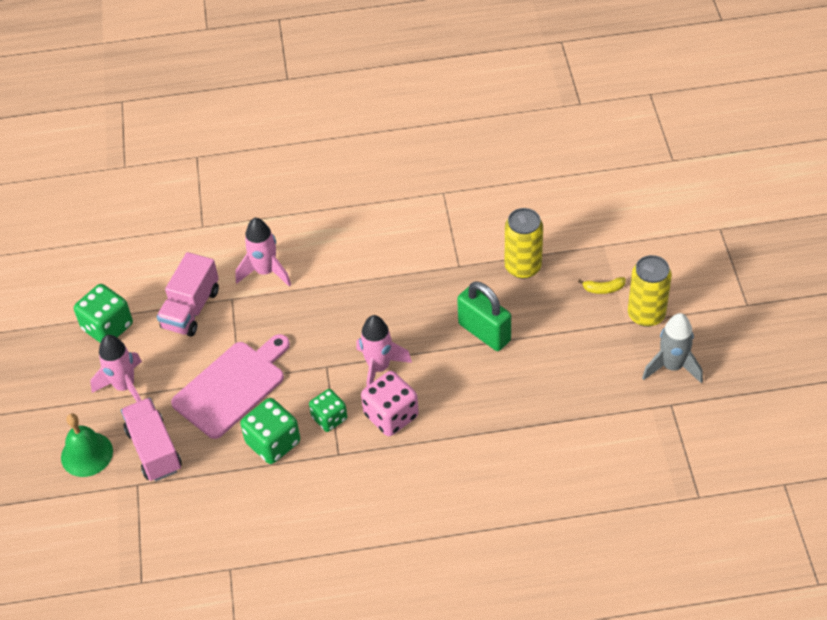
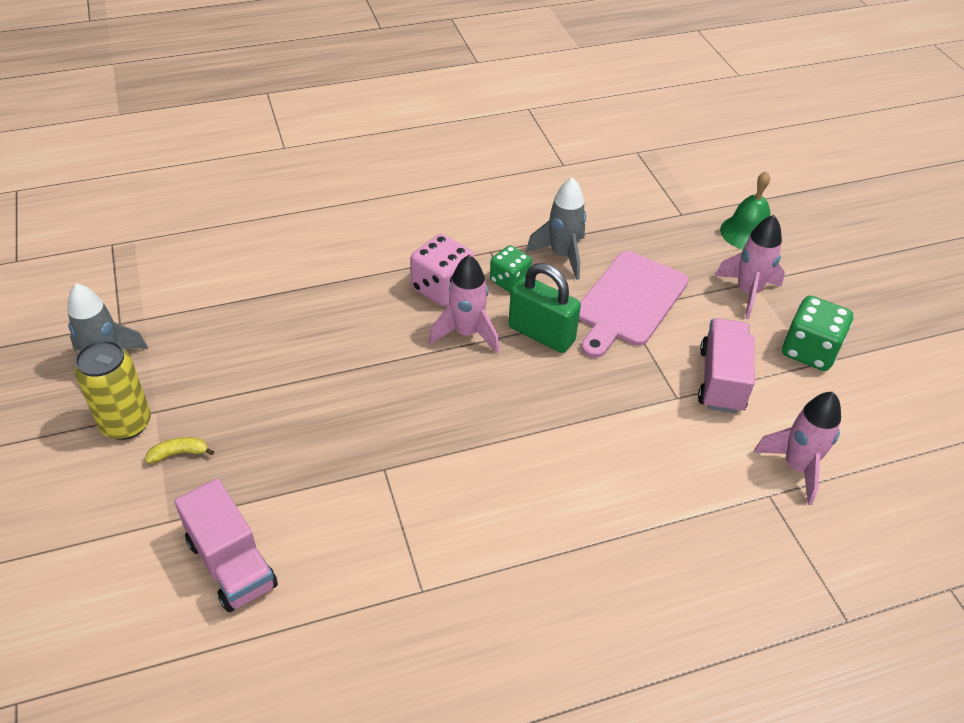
camera: 165 degrees right, 5 degrees down
pink truck [121,398,182,481] -> pink truck moved to [174,478,278,612]
pink rocket [235,218,291,287] -> pink rocket moved to [754,392,841,505]
green dice [240,398,300,464] -> grey rocket [526,177,586,280]
green padlock [457,281,511,351] -> green padlock moved to [508,263,581,353]
yellow can [505,208,543,279] -> none

